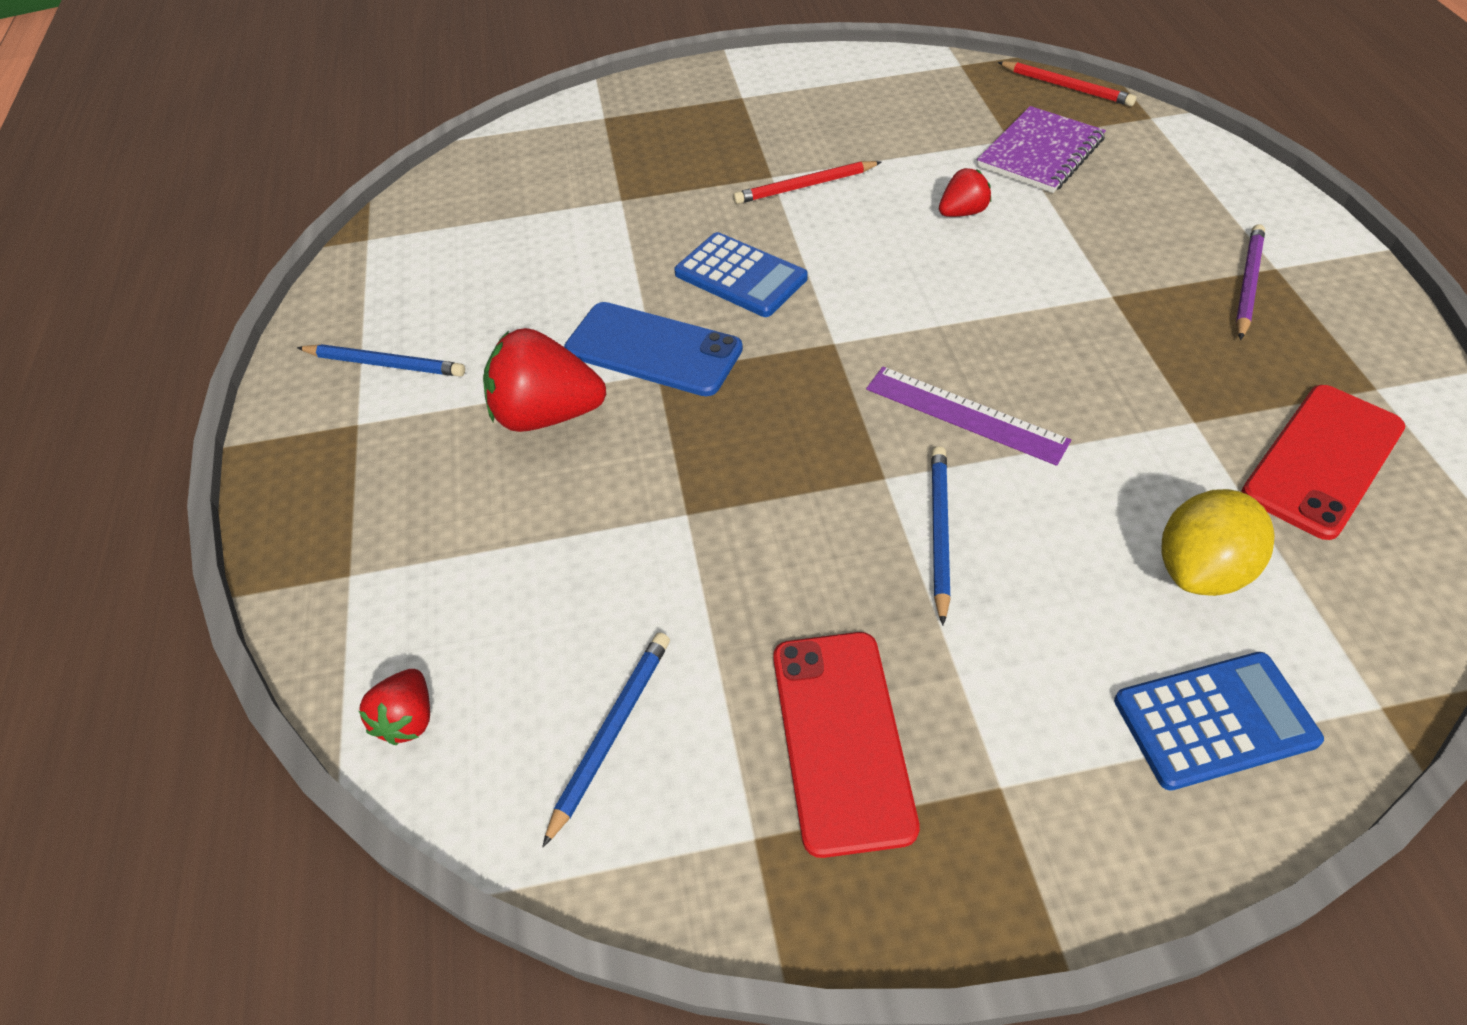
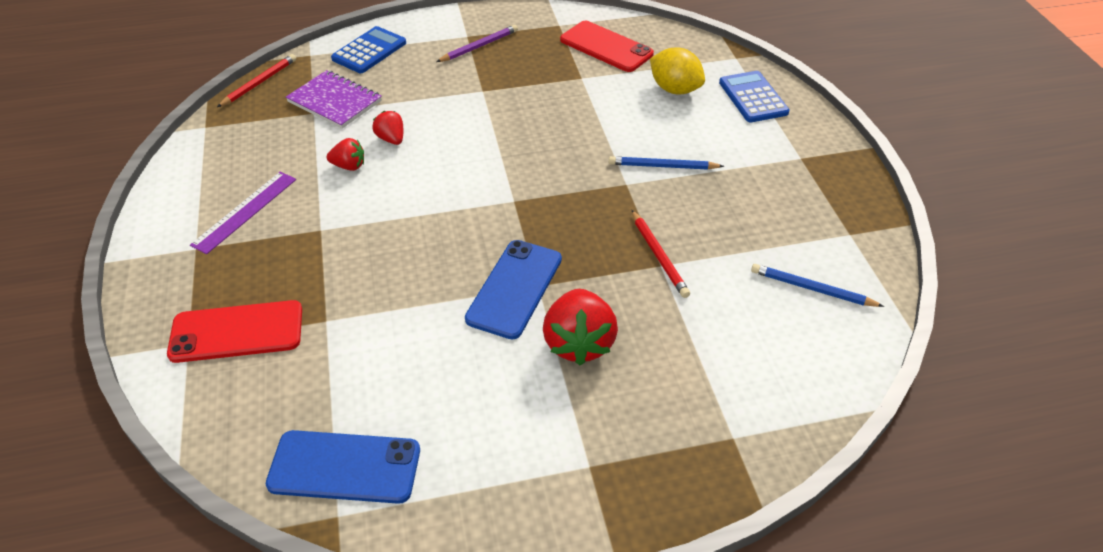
camera: 95 degrees left, 5 degrees down
blue pencil [297,344,465,377] -> none
red strawberry [359,669,430,745] -> red strawberry moved to [327,138,364,171]
blue calculator [674,232,808,317] -> blue calculator moved to [331,26,406,73]
red pencil [733,161,882,204] -> red pencil moved to [632,210,690,298]
red phone [773,632,920,858] -> red phone moved to [167,300,302,363]
purple ruler [866,367,1071,466] -> purple ruler moved to [190,172,296,254]
purple pencil [1236,224,1265,340] -> purple pencil turned 120 degrees clockwise [436,25,518,62]
none -> blue phone [266,430,420,504]

